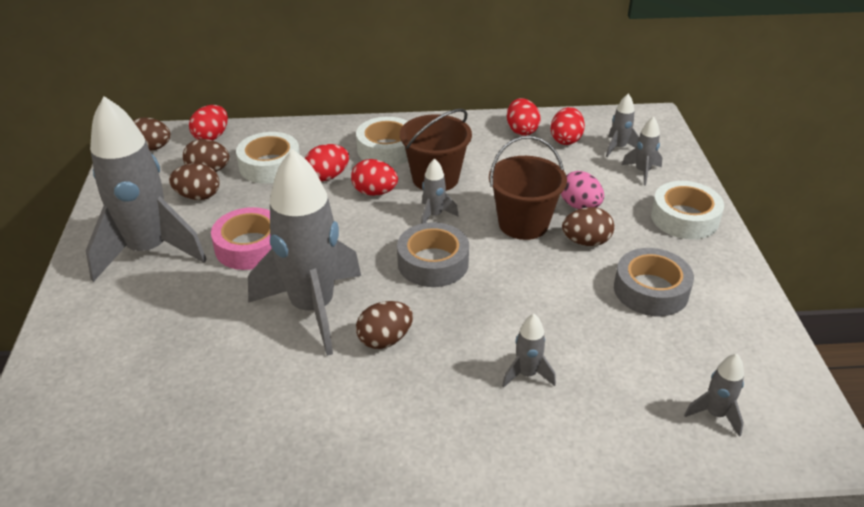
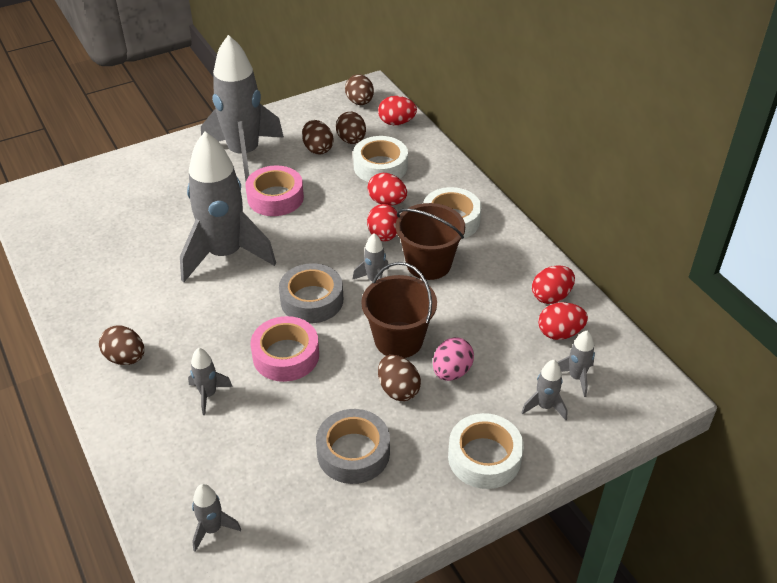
camera: 65 degrees right, 5 degrees up
brown egg [356,301,413,349] -> brown egg moved to [99,325,144,365]
none -> pink tape [251,316,319,382]

